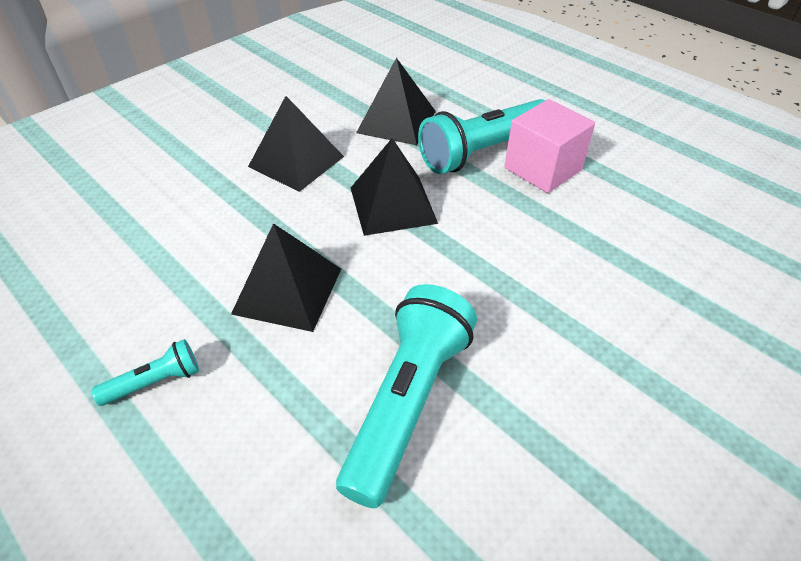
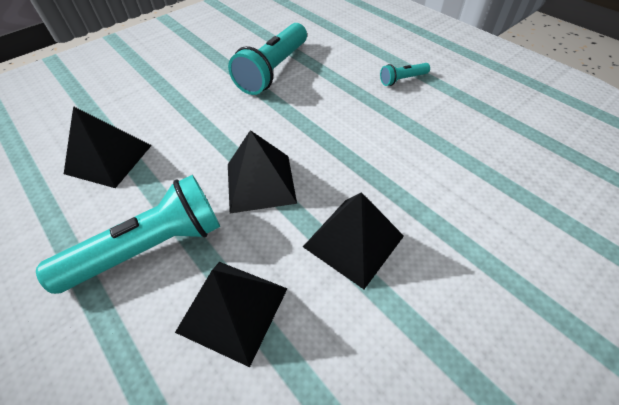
camera: 175 degrees left, 5 degrees up
black pyramid [231,223,341,332] -> black pyramid moved to [64,106,152,188]
pink cube [504,99,595,193] -> none

